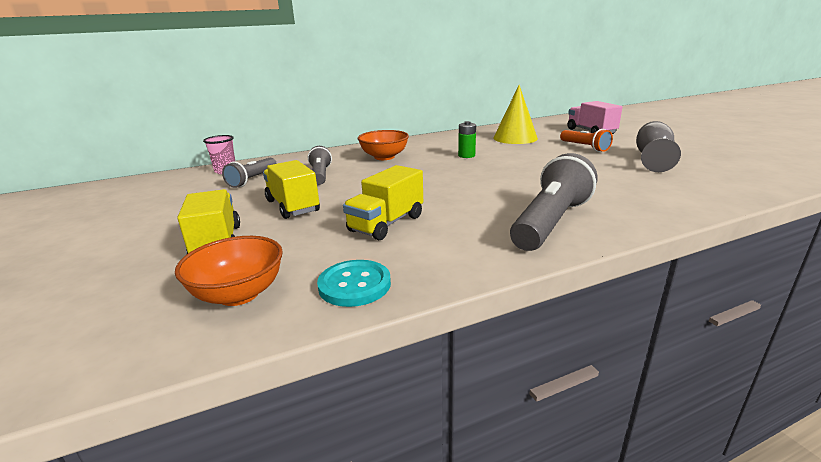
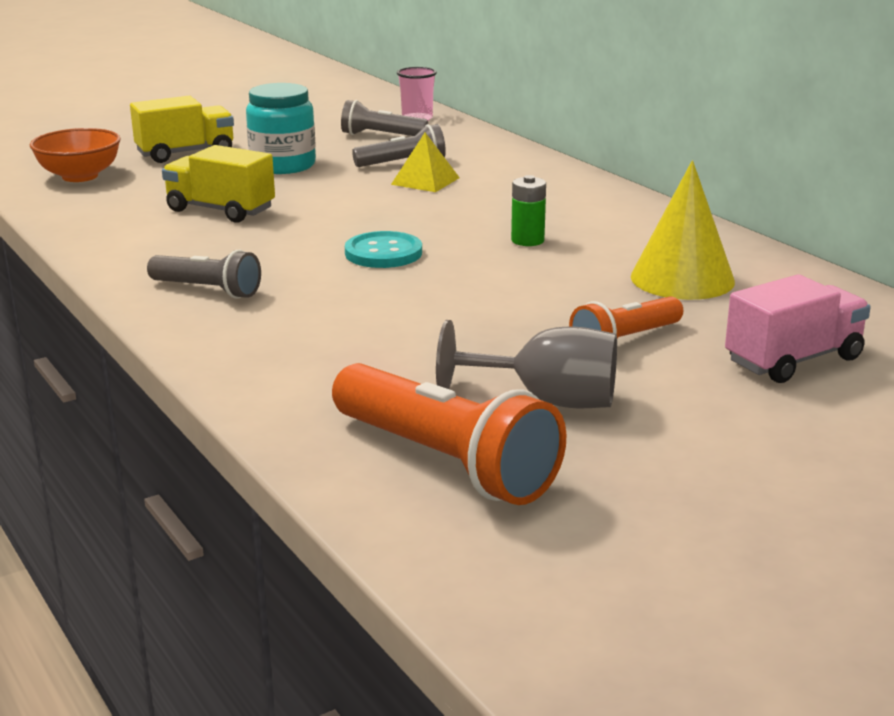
camera: 80 degrees right, 0 degrees up
yellow truck [263,160,320,219] -> turquoise jar [246,83,316,174]
turquoise button [317,260,391,307] -> turquoise button moved to [345,231,422,268]
orange bowl [358,130,409,160] -> none
grey flashlight [510,153,597,251] -> grey flashlight [147,250,261,299], size x0.58
none -> orange flashlight [332,363,567,505]
none -> yellow pyramid [391,133,460,192]

